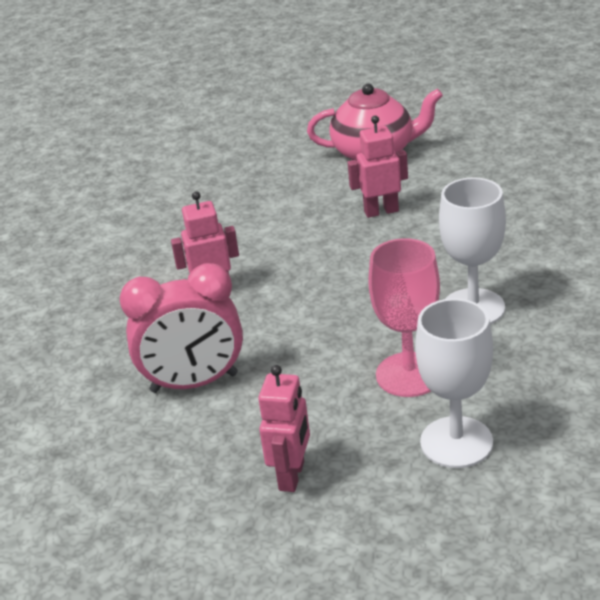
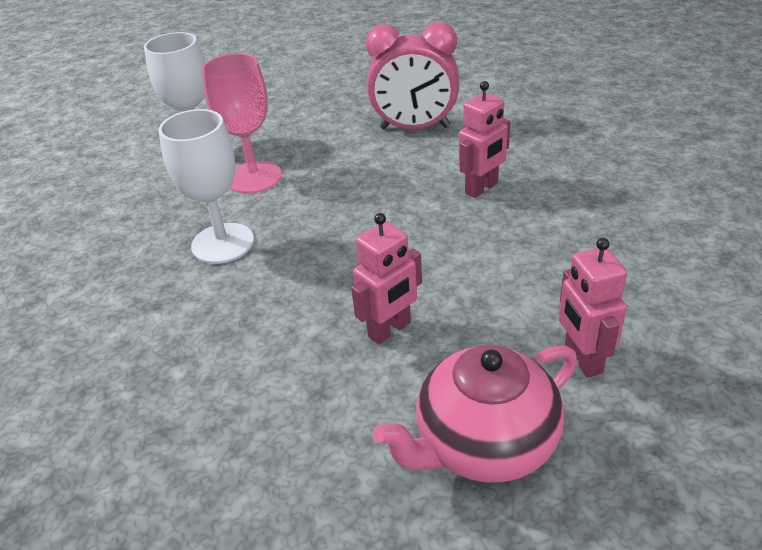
camera: 150 degrees right, 5 degrees up
pink clock [120,263,243,393] -> pink clock turned 135 degrees counterclockwise [366,22,459,129]
pink robot [258,365,310,492] -> pink robot moved to [559,238,627,378]

